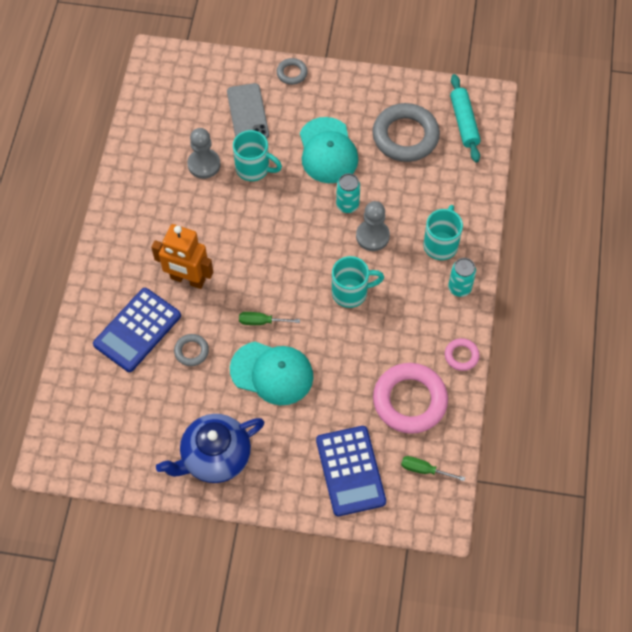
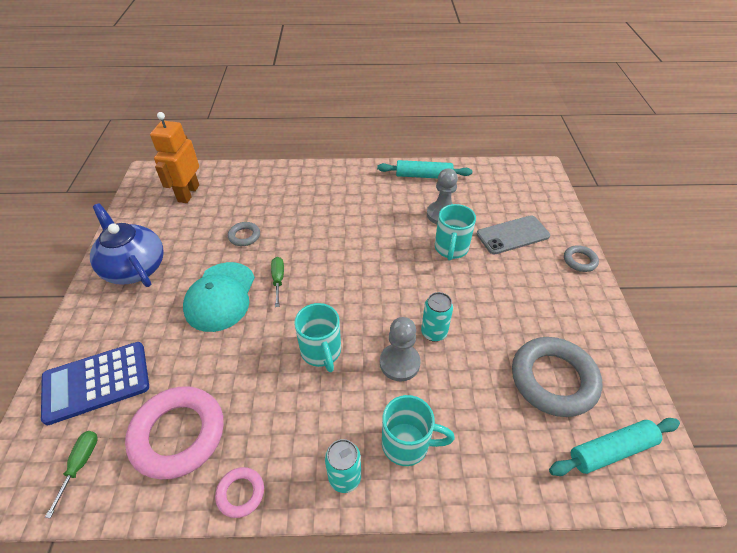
camera: 80 degrees right, 15 degrees down
blue calculator [93,288,181,372] -> none
orange robot [151,224,213,289] -> orange robot moved to [150,112,199,203]
turquoise cap [300,117,358,183] -> none
none -> turquoise rolling pin [377,160,472,178]

